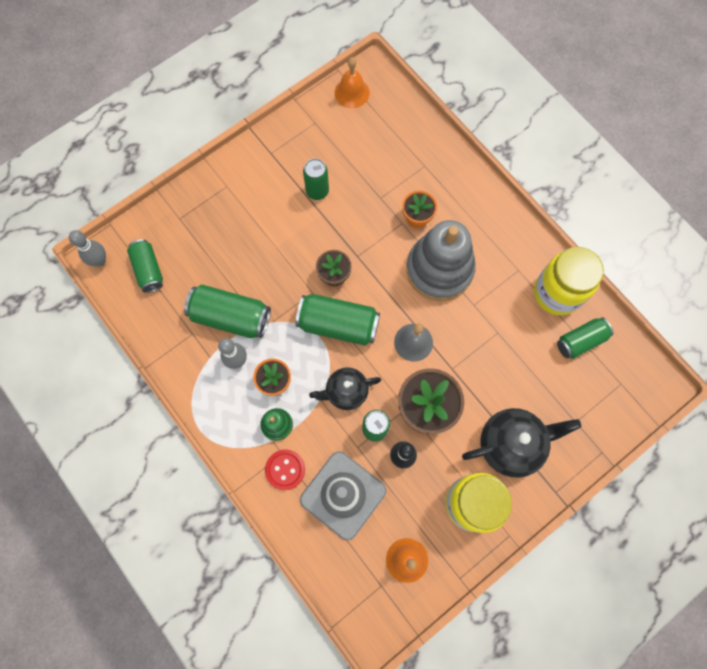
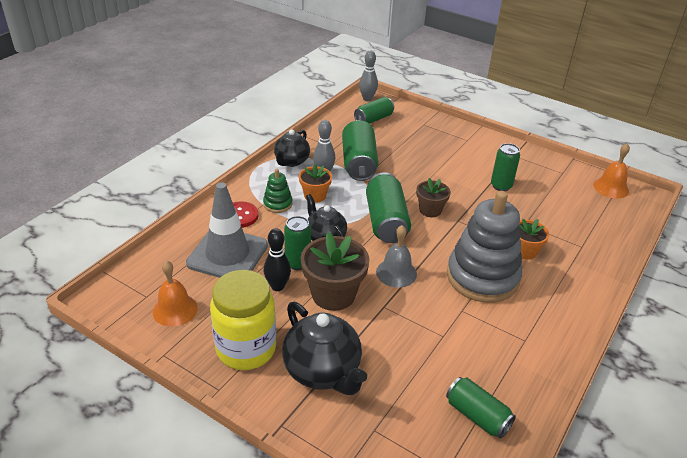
camera: 70 degrees right, 35 degrees down
yellow jar [534,247,604,315] -> none
none -> black teapot [274,129,310,167]

